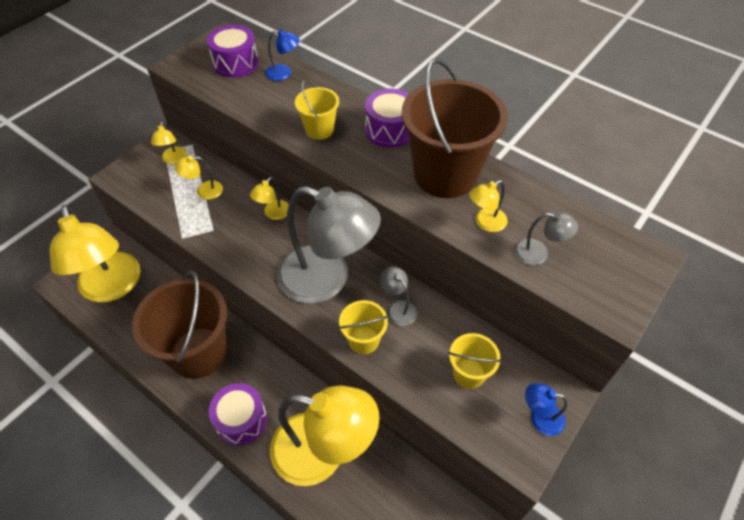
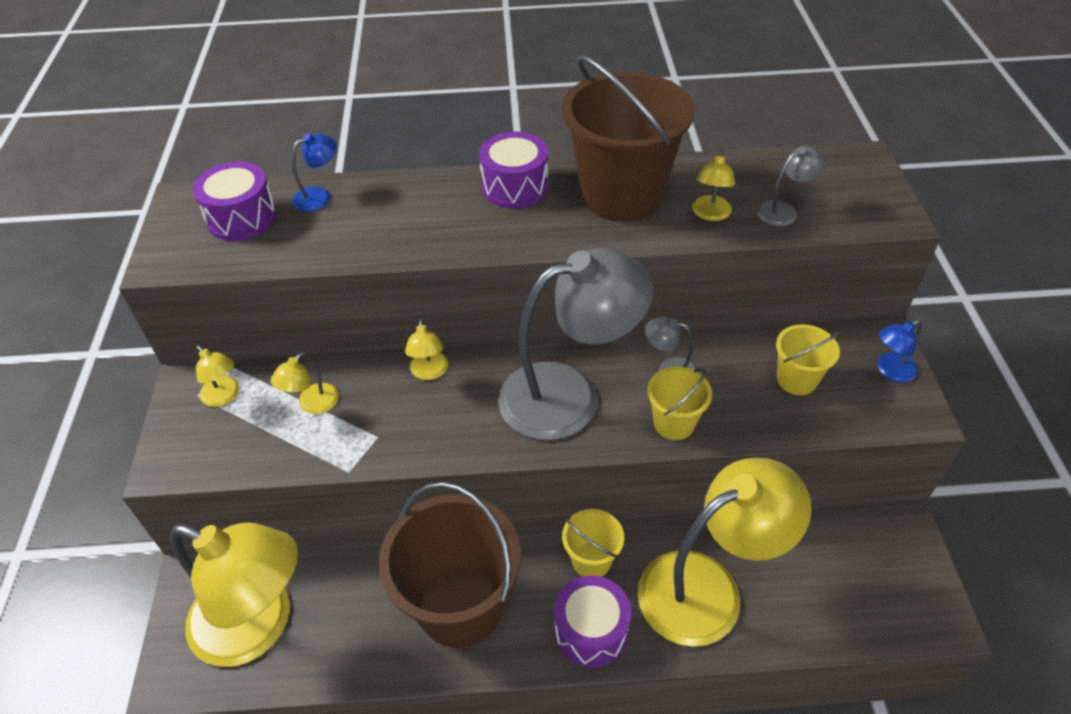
camera: 40 degrees left, 5 degrees down
yellow bucket [295,80,339,140] -> yellow bucket moved to [562,509,624,577]

